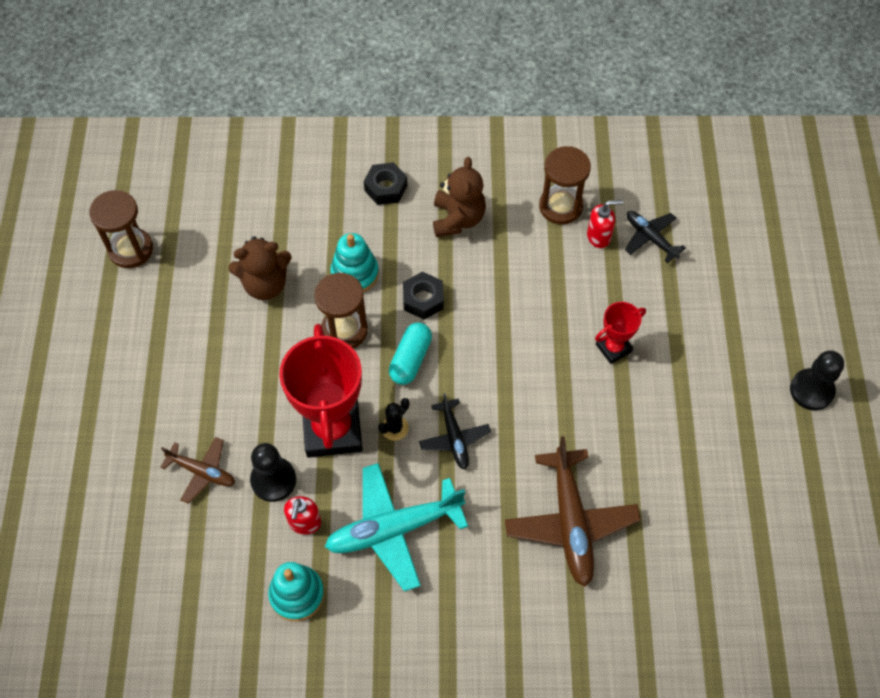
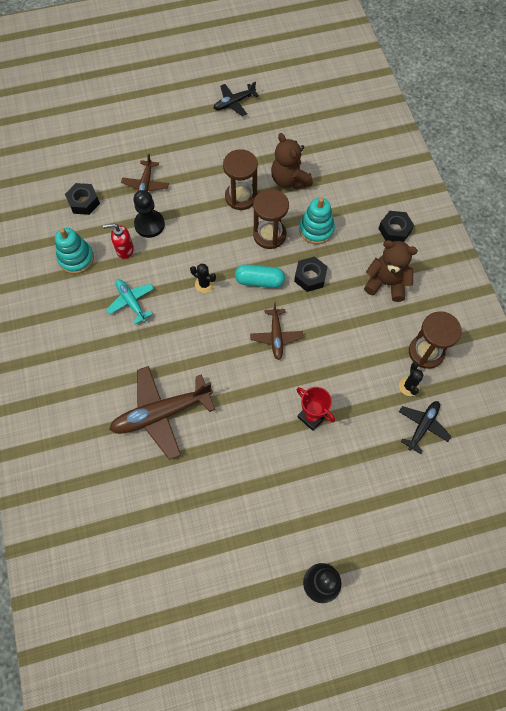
camera: 75 degrees right, 5 degrees up
brown hourglass [89,190,153,268] -> brown hourglass moved to [223,149,258,210]
red trophy [279,324,363,458] -> none
turquoise plane [325,463,468,592] -> turquoise plane [106,279,154,324], size x0.56
black plane [419,393,491,469] -> black plane moved to [214,81,259,116]
brown teddy bear [433,157,486,238] -> brown teddy bear turned 150 degrees counterclockwise [364,240,418,302]
red soap dispenser [587,200,623,248] -> black cactus [399,362,424,396]
none -> black nut [65,183,100,215]
none -> brown plane [250,303,303,360]

